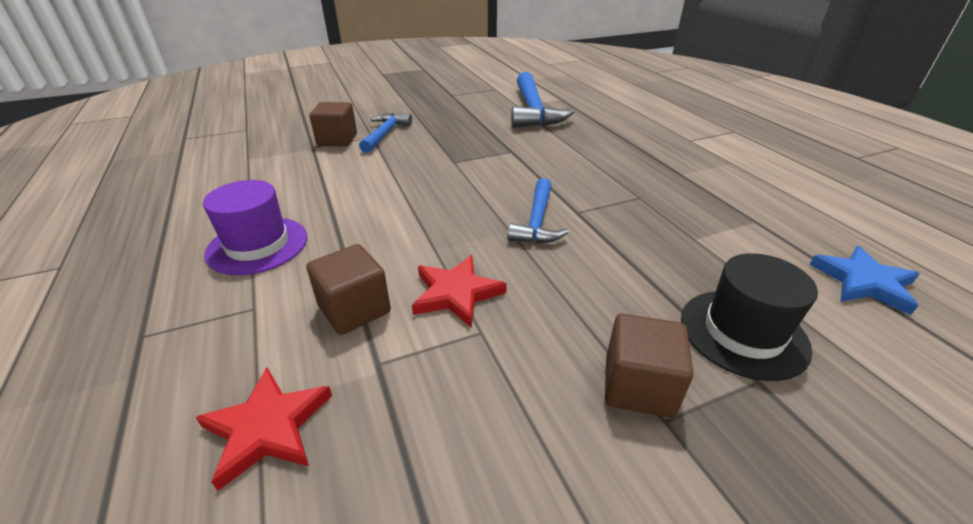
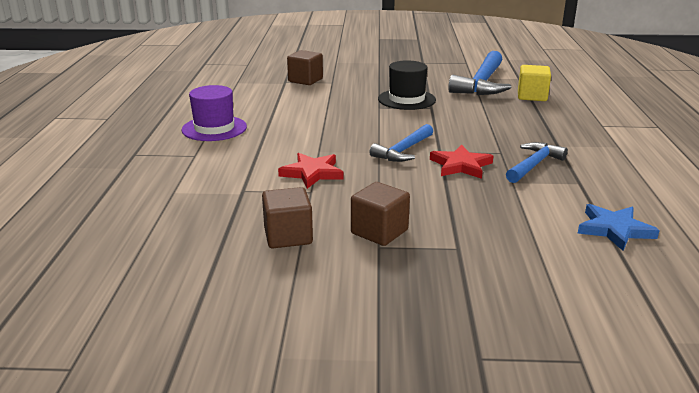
camera: 25 degrees right, 10 degrees down
red star [195,367,332,491] -> red star moved to [430,144,493,179]
brown cube [306,244,391,335] -> brown cube moved to [262,187,313,248]
blue hammer [359,113,412,153] -> blue hammer moved to [506,142,568,183]
black hat [681,253,818,381] -> black hat moved to [378,60,436,110]
none -> yellow cube [518,65,551,101]

